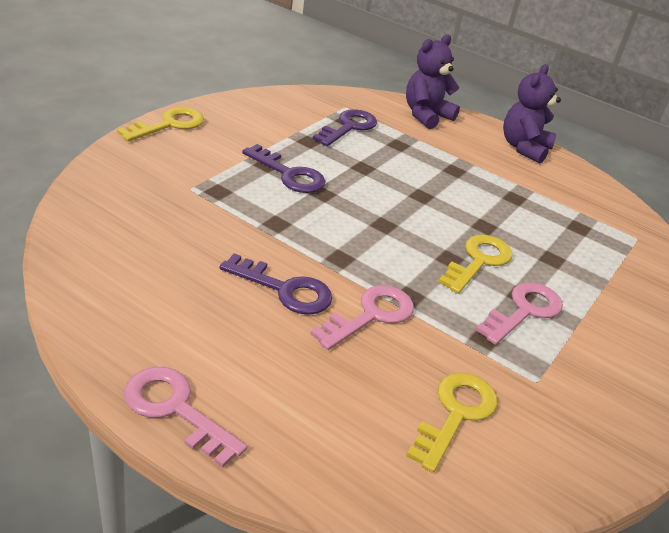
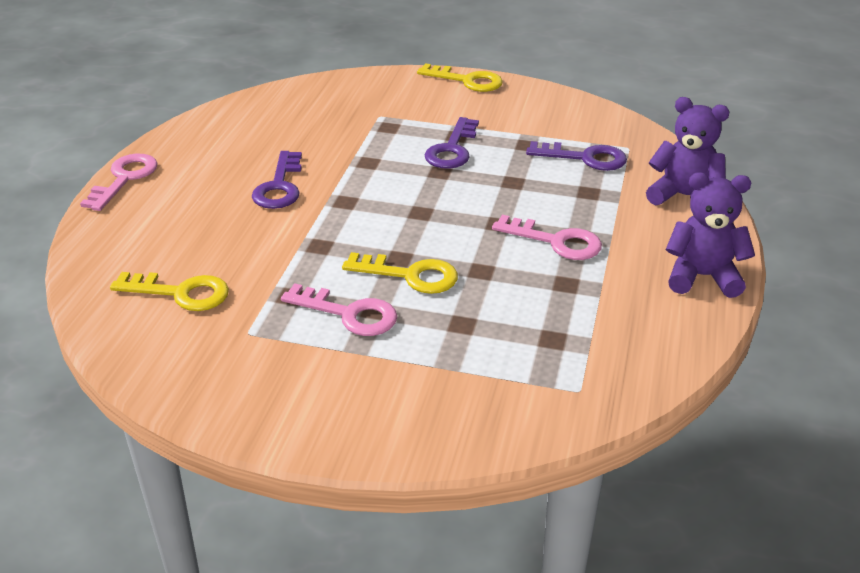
camera: 75 degrees right, 0 degrees up
pink key [311,285,414,350] -> pink key moved to [492,215,602,260]

